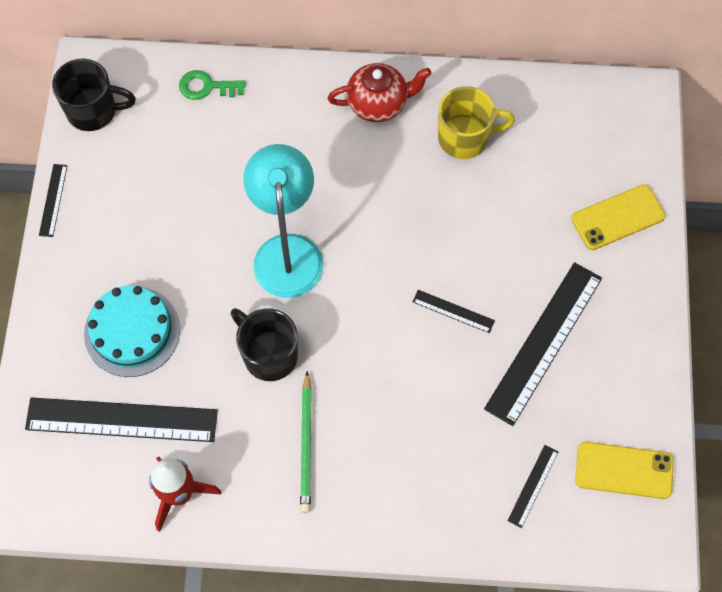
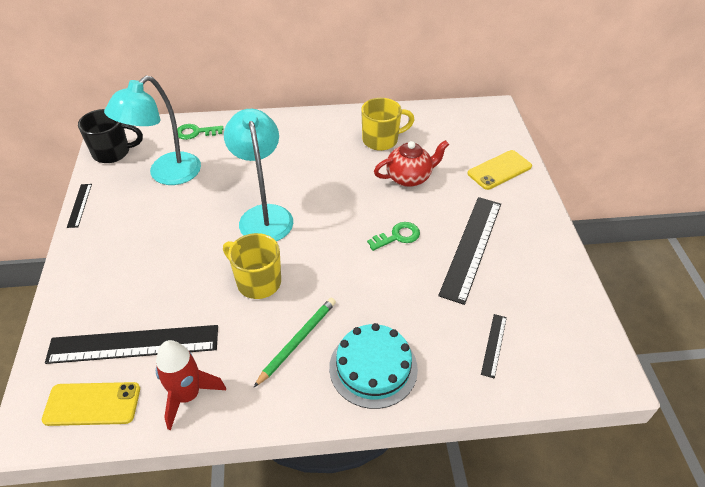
camera: 10 degrees left, 20 degrees down
turquoise cake [84,286,180,377] -> turquoise cake moved to [329,323,418,409]
black mug [230,308,298,381] -> yellow mug [223,233,281,299]
green pencil [300,371,312,513] -> green pencil turned 135 degrees counterclockwise [253,298,336,388]
red teapot [328,63,432,122] -> red teapot moved to [374,140,449,187]
black ruler [413,290,495,333] -> green key [367,222,420,251]
yellow phone [575,442,674,499] -> yellow phone moved to [42,382,140,426]
none -> turquoise lamp [104,75,201,185]

